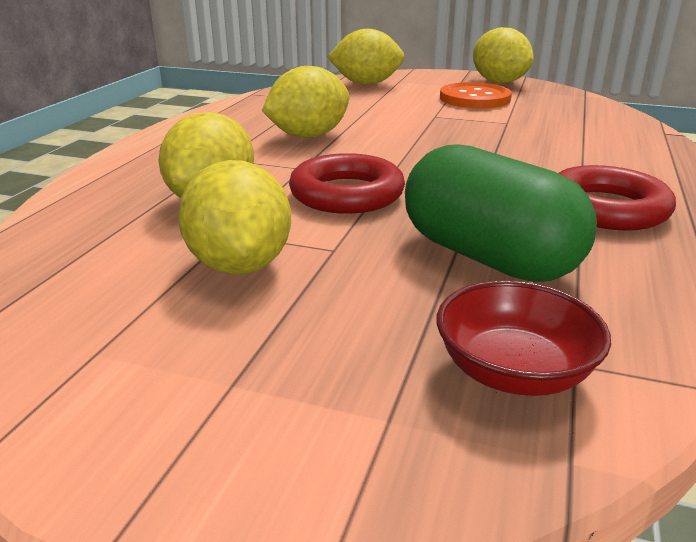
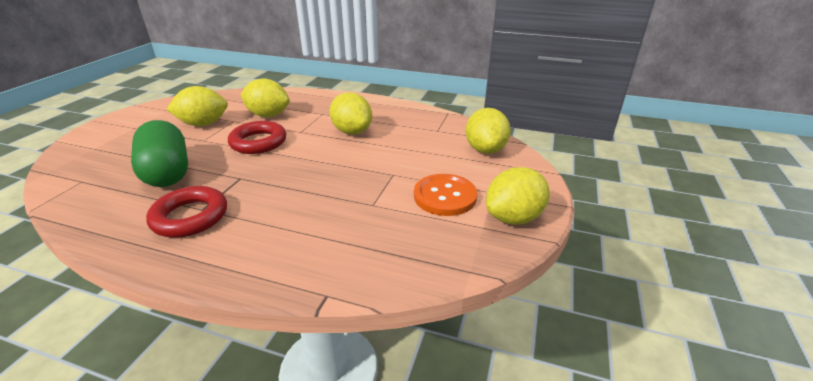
camera: 90 degrees right, 5 degrees up
green capsule [405,144,597,282] -> green capsule turned 75 degrees counterclockwise [131,120,188,187]
red bowl [437,280,611,396] -> none

